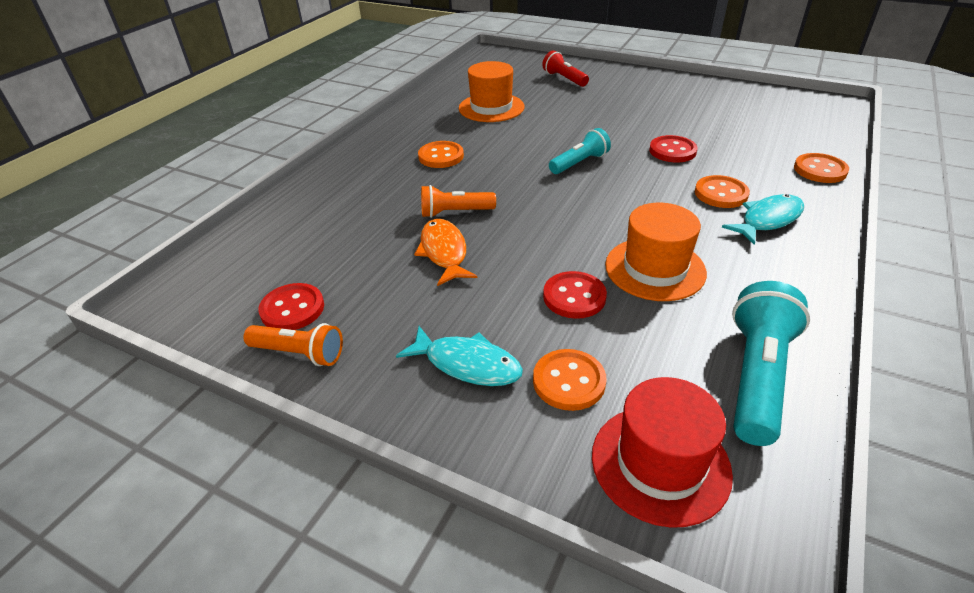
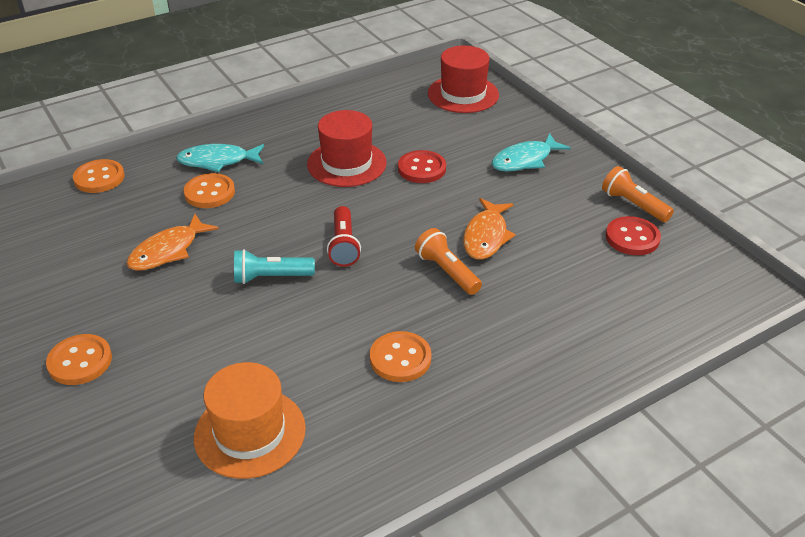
camera: 150 degrees left, 0 degrees up
turquoise fish [396,326,523,386] -> turquoise fish turned 90 degrees counterclockwise [491,133,571,172]
orange flashlight [421,185,496,218] -> orange flashlight turned 150 degrees counterclockwise [415,228,482,295]
orange button [533,349,606,411] -> orange button moved to [46,334,112,385]
red flashlight [542,51,589,87] -> red flashlight moved to [327,206,361,267]
orange hat [605,203,707,301] -> red hat [307,110,387,187]
red button [649,135,698,163] -> orange fish [127,214,219,271]
turquoise flashlight [732,281,810,446] -> none

